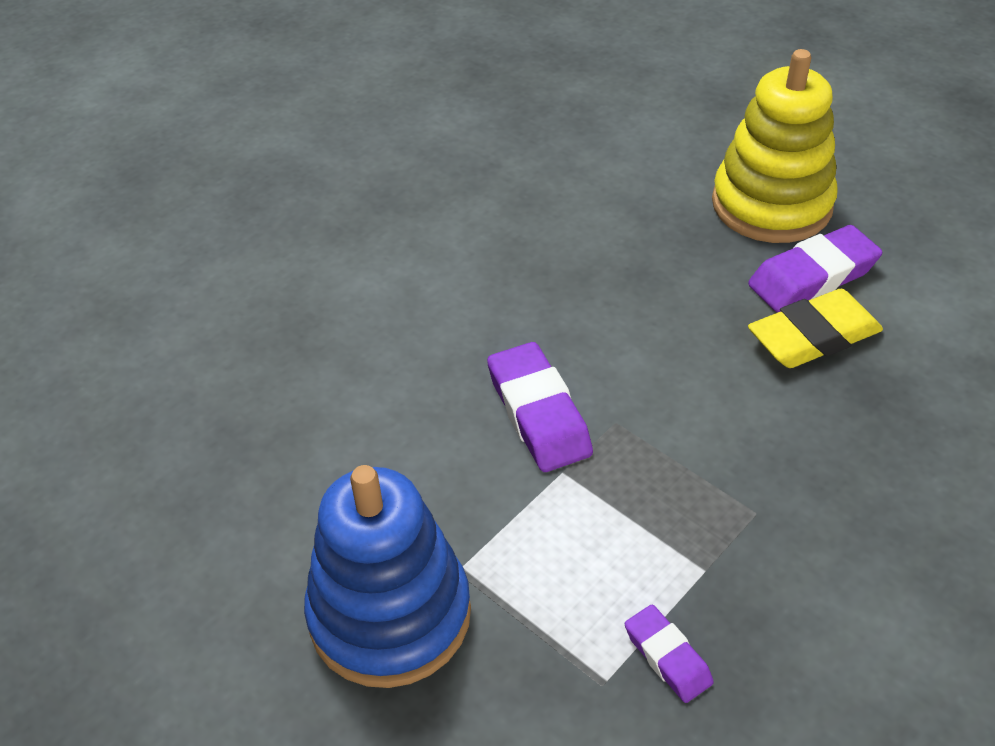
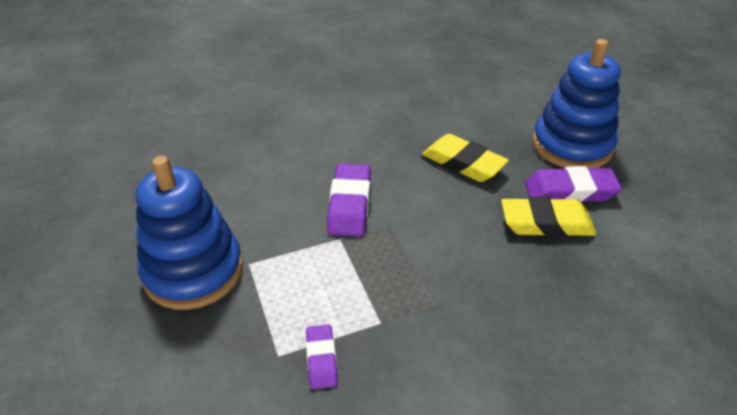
camera: 25 degrees right, 5 degrees down
yellow stacking toy [712,49,838,243] -> blue stacking toy [533,39,621,168]
none -> yellow eraser [422,134,509,182]

